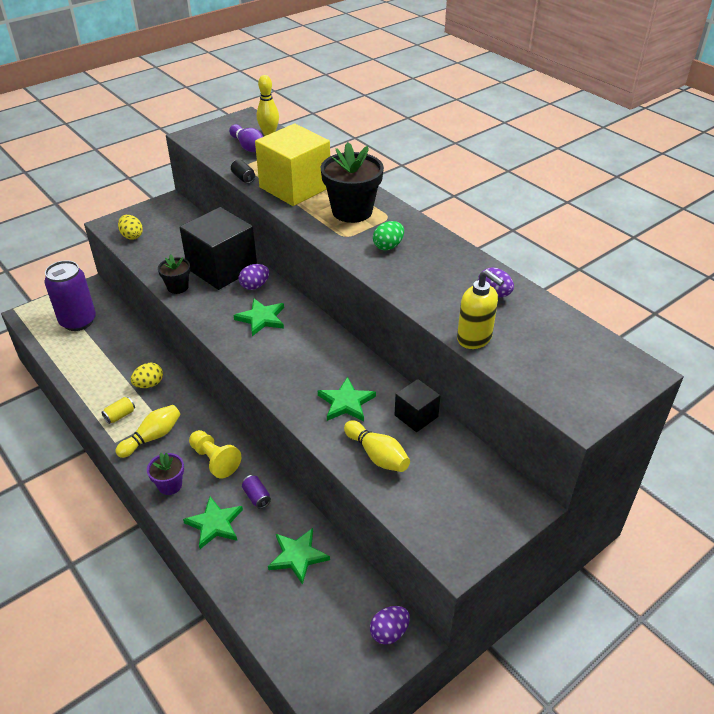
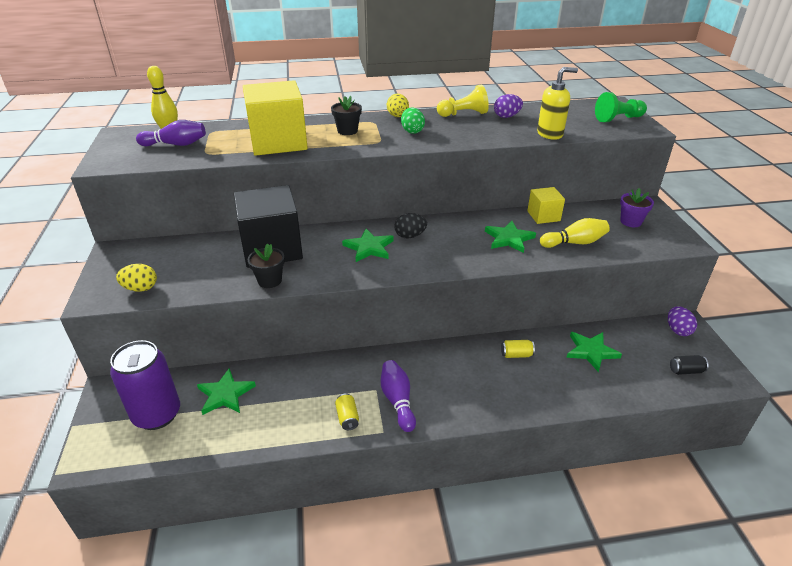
camera: 60 degrees left, 5 degrees down
yellow bowling pin [115,405,181,458] -> purple bowling pin [381,360,416,432]
yellow egg [131,363,163,388] -> yellow egg moved to [387,94,409,117]
purple flower pot [147,453,184,495] -> purple flower pot moved to [620,188,654,227]
green star [183,496,243,549] -> green star moved to [197,368,256,415]
yellow pawn [189,430,241,478] -> yellow pawn moved to [437,84,489,117]
black can [231,159,255,183] -> black can moved to [670,355,709,375]
purple egg [239,264,269,290] -> none
purple can [242,475,271,509] -> yellow can [501,340,535,358]
black flower pot [321,142,384,223] -> black flower pot [331,96,362,135], size x0.53
black cube [395,379,441,432] -> yellow cube [527,187,565,224]
none -> black egg [394,213,427,238]
none -> green pawn [595,92,647,122]

